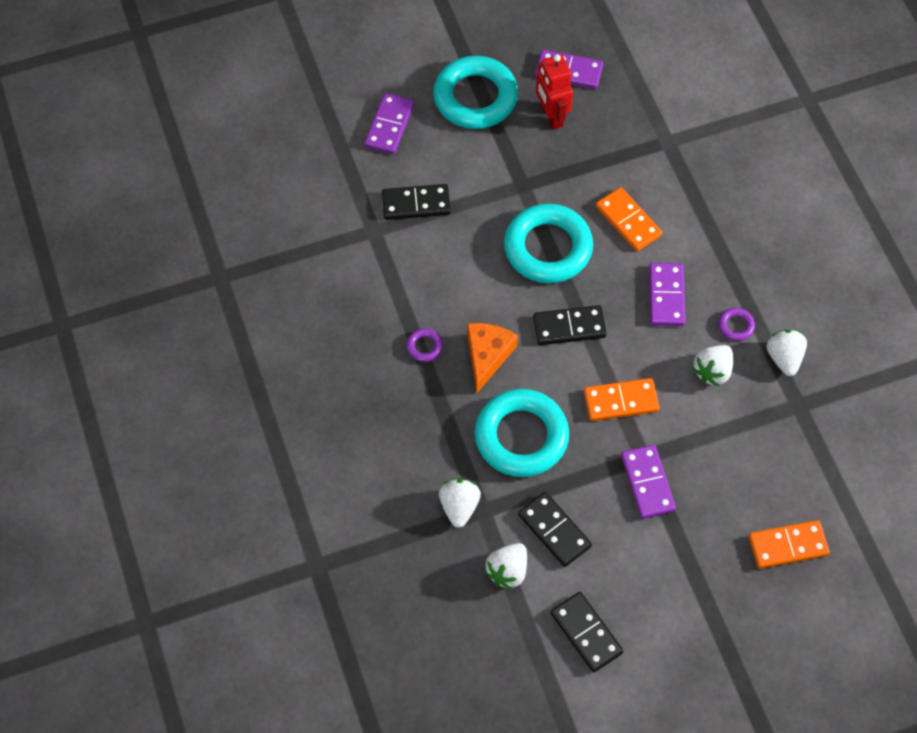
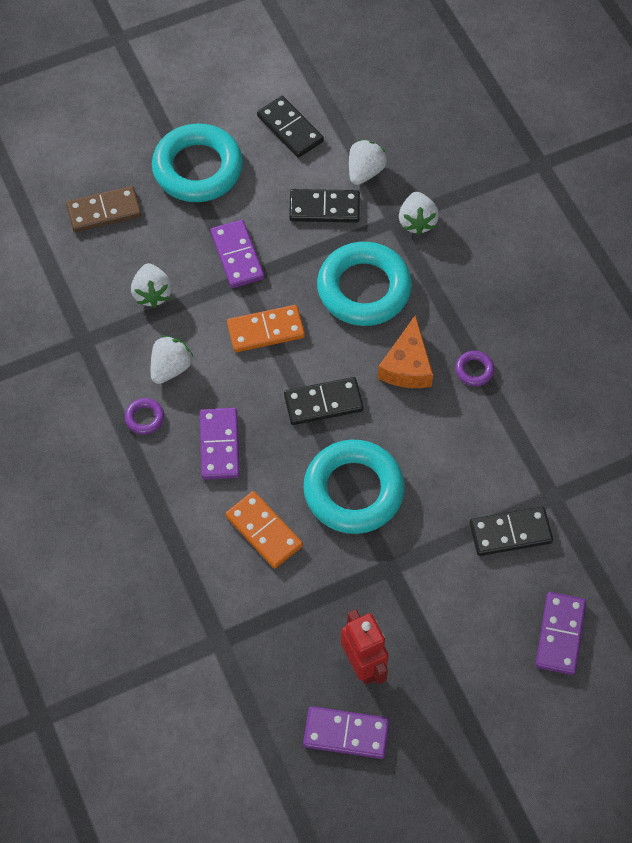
camera: 175 degrees right, 0 degrees up
turquoise ring [433,56,518,129] -> turquoise ring moved to [152,123,243,202]
black domino [518,492,592,567] -> black domino turned 45 degrees counterclockwise [289,189,360,223]
orange domino [749,520,830,569] -> brown domino [66,186,141,232]
white strawberry [767,330,807,376] -> white strawberry moved to [131,263,172,308]

